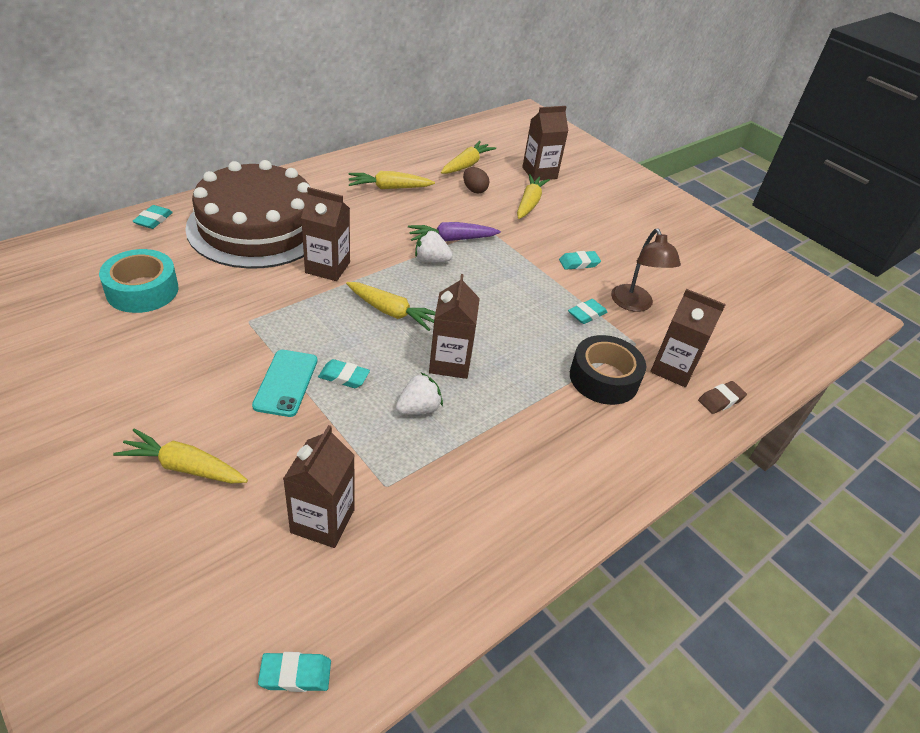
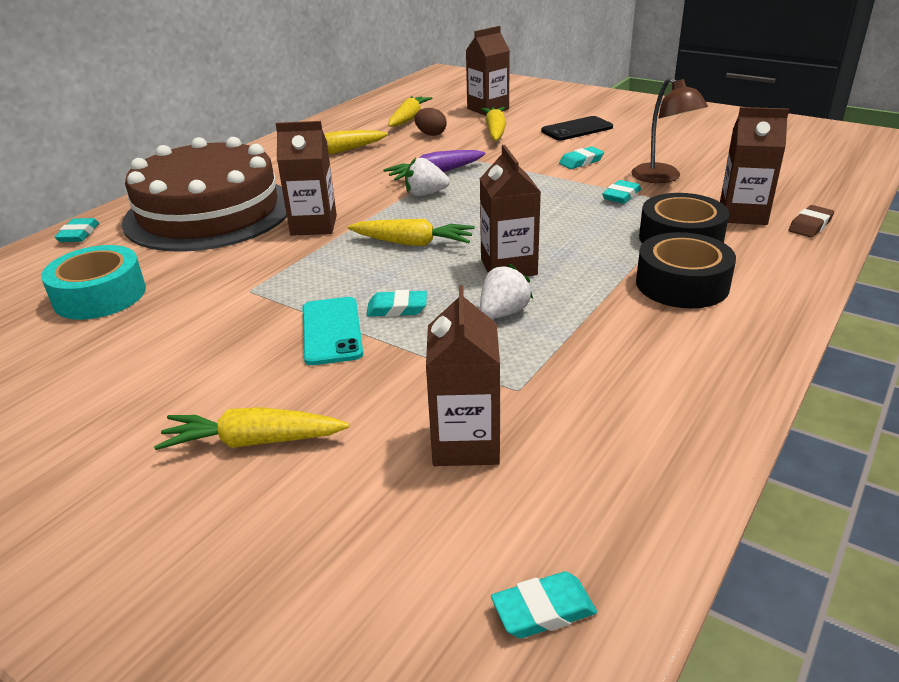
camera: 10 degrees left, 10 degrees down
none -> black phone [541,116,613,140]
none -> black tape [636,232,736,309]

